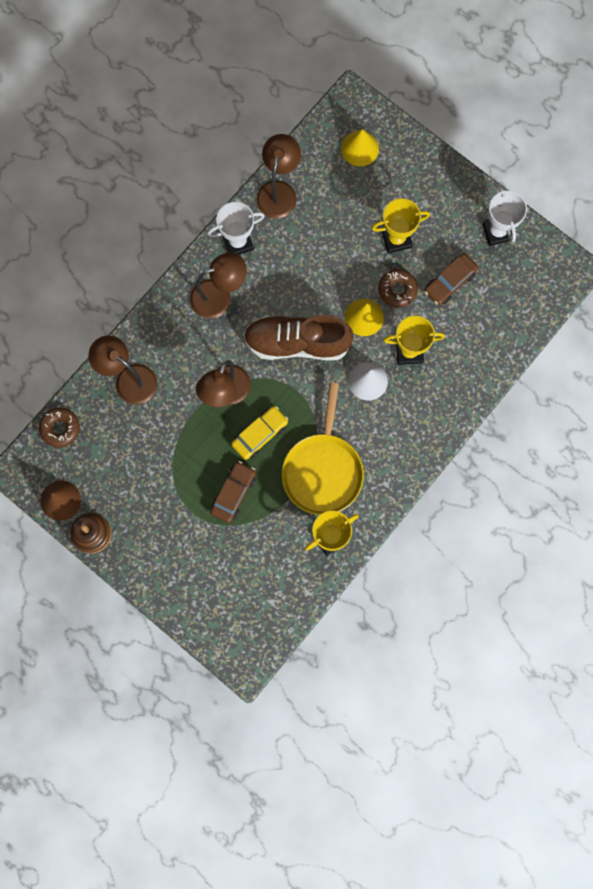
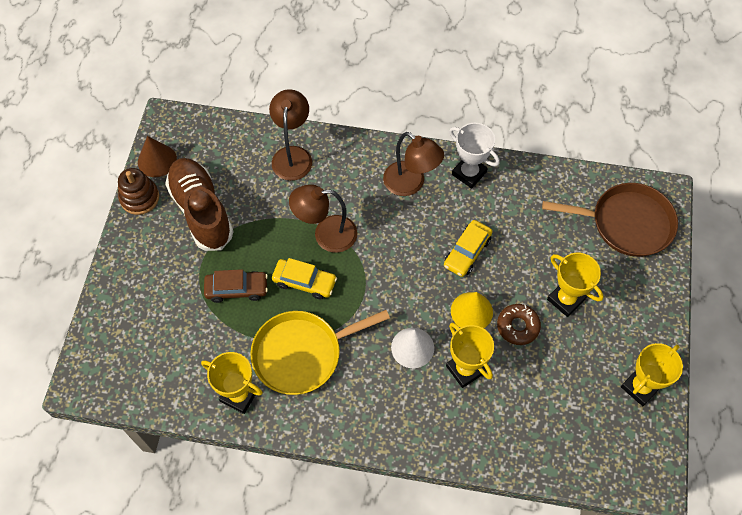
camera: 60 degrees right, 15 degrees down
brown donut [39,407,80,448] -> none
brown shoe [243,315,354,360] -> brown shoe moved to [165,158,234,251]
brown lamp [256,134,301,218] -> none
yellow cone [341,129,379,166] -> brown pan [542,183,678,257]
brown car [424,253,479,305] -> none
white trophy [483,185,527,246] -> yellow trophy [621,343,683,406]
none -> yellow car [444,220,493,277]

